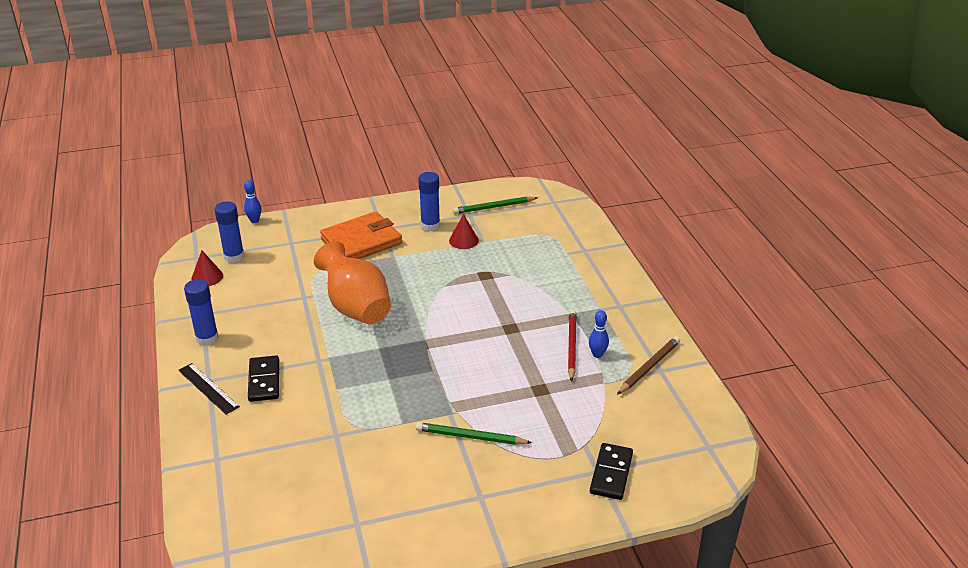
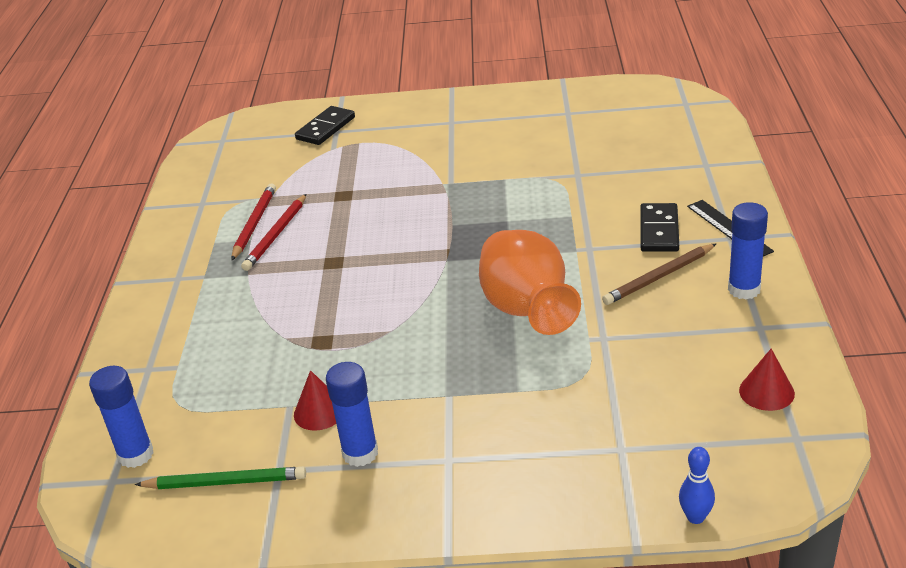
camera: 160 degrees left, 0 degrees up
blue glue stick [214,201,244,263] -> blue glue stick moved to [89,366,154,468]
orange wallet [320,212,402,259] -> none
green pencil [416,422,532,445] -> none
blue bowling pin [589,310,609,358] -> red pencil [231,183,276,261]
brown pencil [617,336,680,395] -> brown pencil moved to [602,244,716,305]

